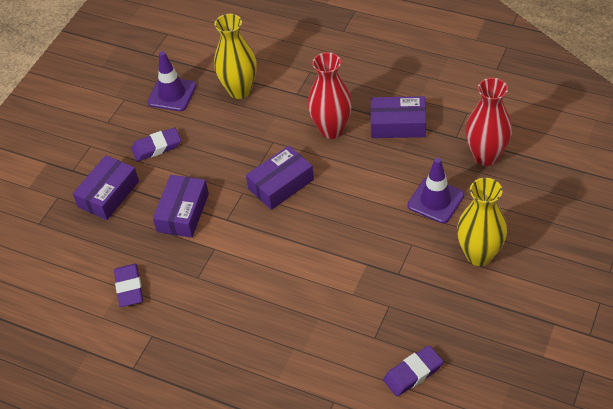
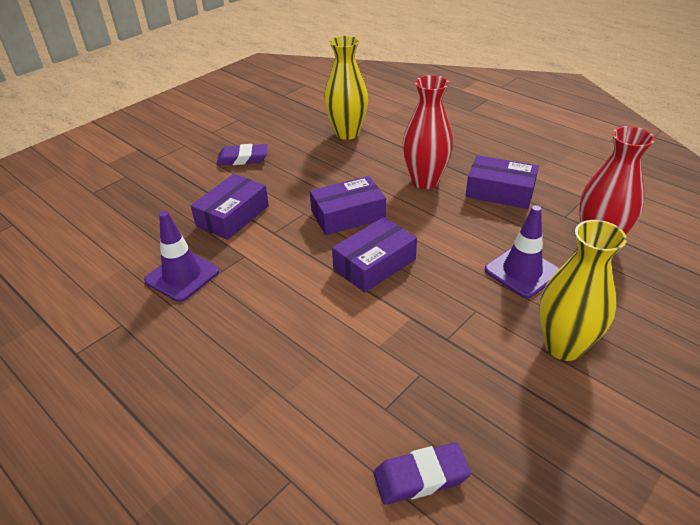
camera: 15 degrees right, 10 degrees down
purple box [73,155,139,220] -> purple box moved to [332,217,417,293]
purple eraser [114,264,143,307] -> none
purple traffic cone [147,51,196,111] -> purple traffic cone moved to [144,211,219,302]

